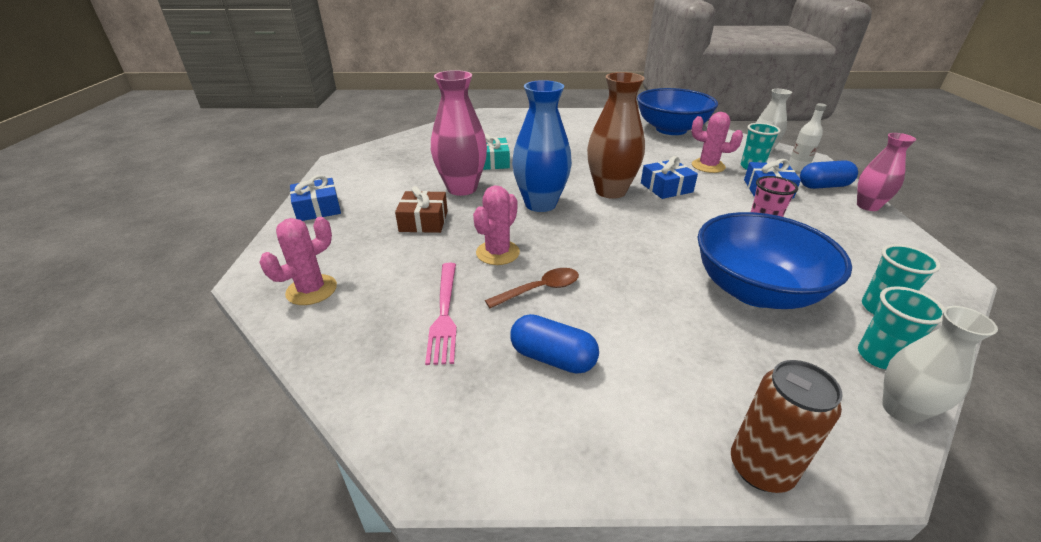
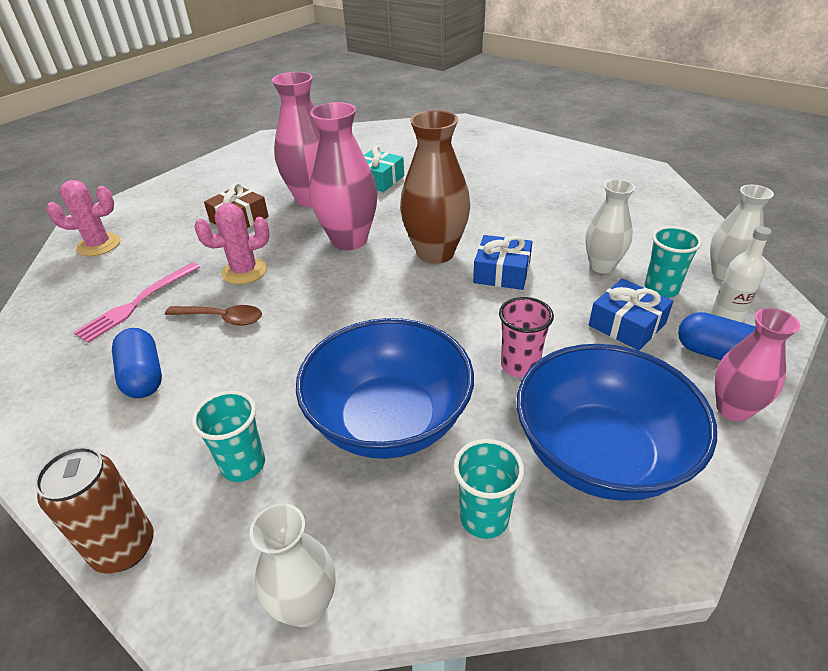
camera: 40 degrees right, 5 degrees up
blue gift [290,175,341,221] -> none
blue vase [512,80,572,212] -> pink vase [310,102,377,250]
blue bowl [637,88,718,135] -> blue bowl moved to [517,344,717,501]
pink cactus [691,112,743,173] -> white vase [585,179,635,273]
turquoise cup [858,286,945,369] -> turquoise cup moved to [192,391,265,482]

